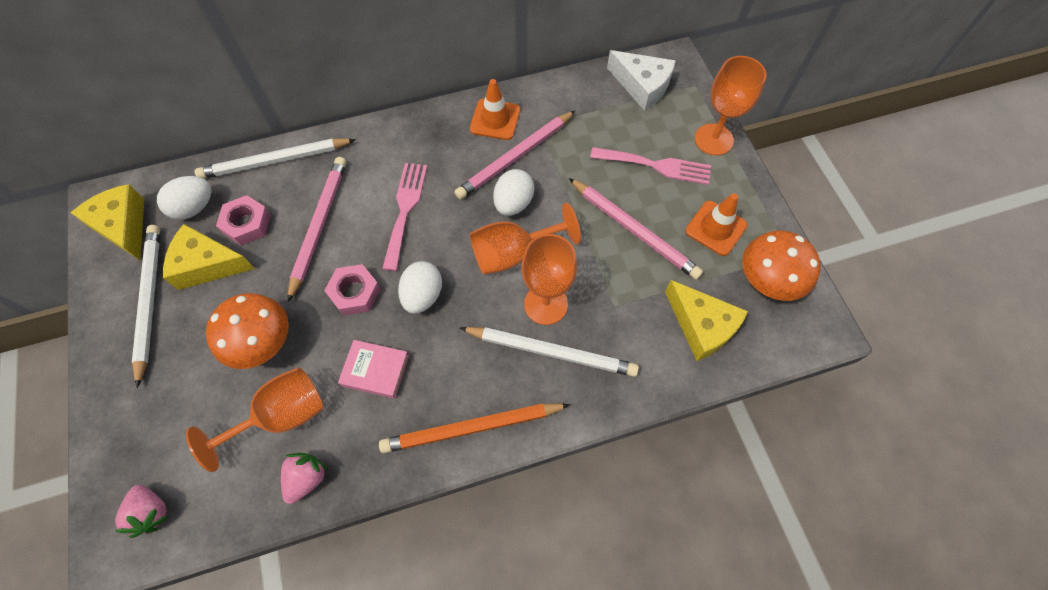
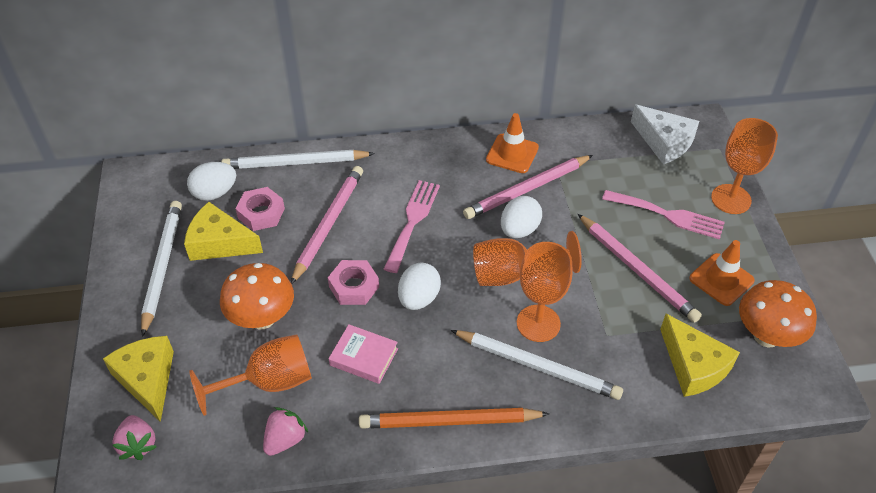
camera: 10 degrees right, 15 degrees down
yellow cheese [71,184,144,260] -> yellow cheese moved to [103,336,174,422]

